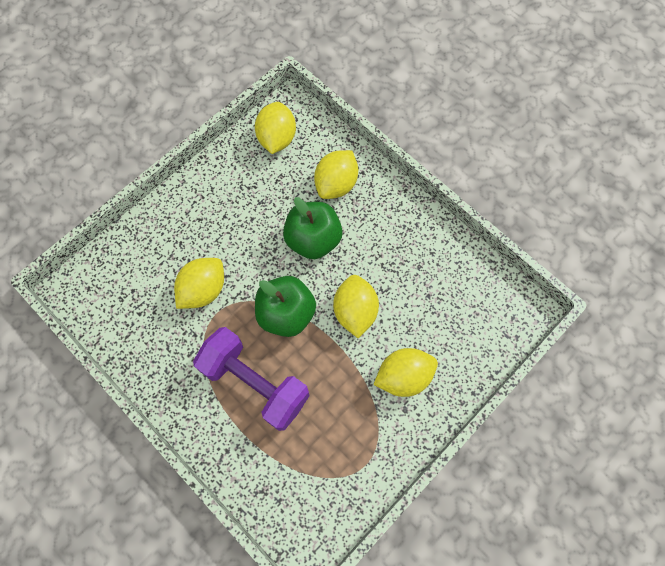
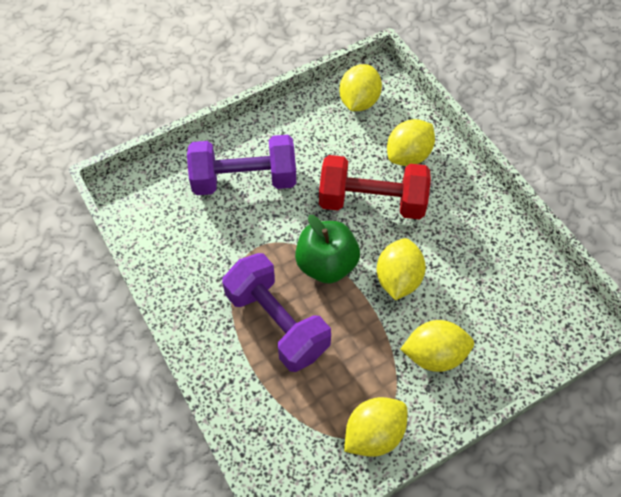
camera: 15 degrees right, 10 degrees down
yellow lemon [174,258,224,309] -> yellow lemon moved to [344,397,407,457]
green apple [283,197,343,259] -> red dumbbell [319,155,431,220]
none -> purple dumbbell [187,135,296,195]

